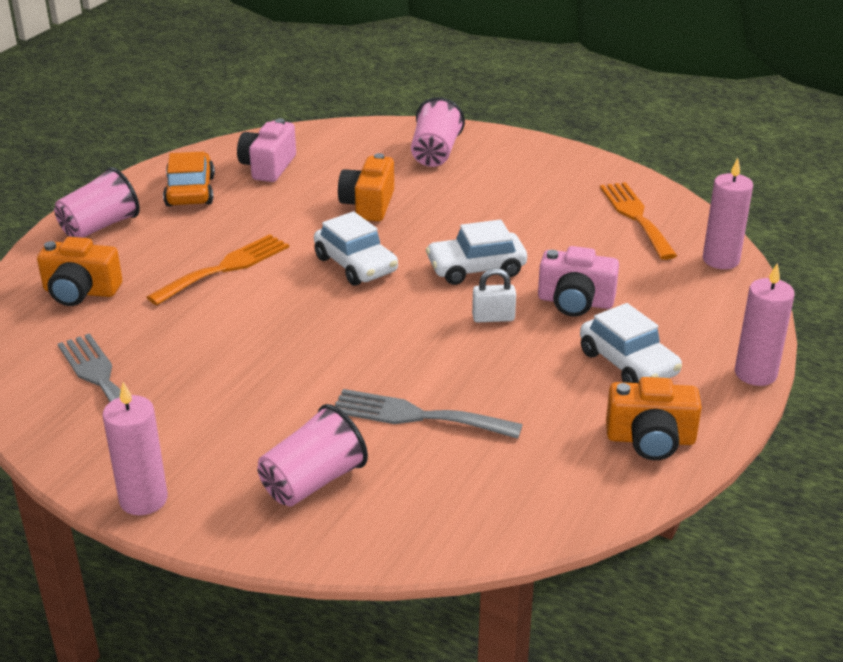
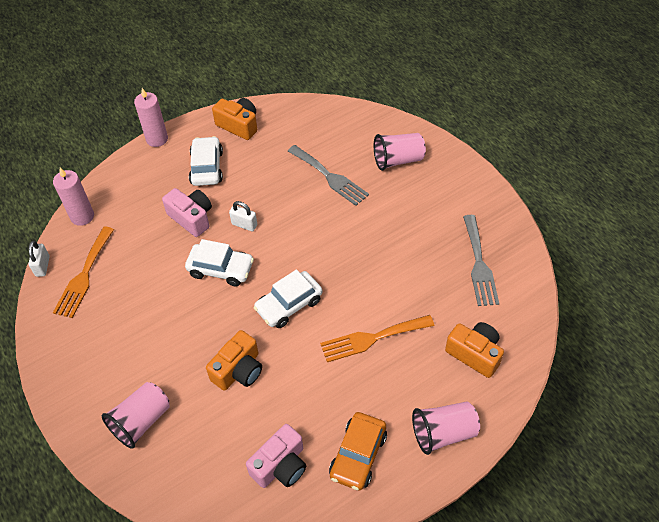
camera: 150 degrees left, 20 degrees up
pink candle [103,382,168,515] -> none
white car [314,211,398,286] -> white car turned 120 degrees counterclockwise [254,269,322,328]
none -> white padlock [28,241,50,277]

